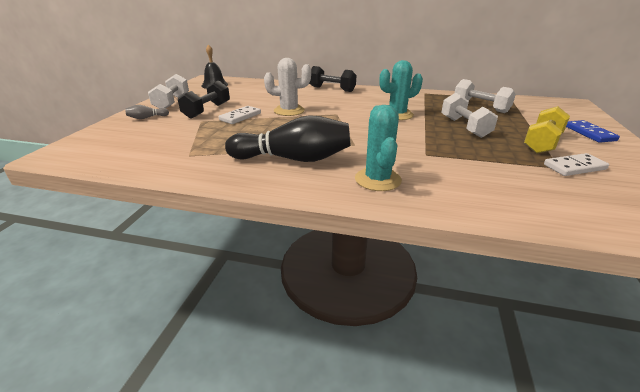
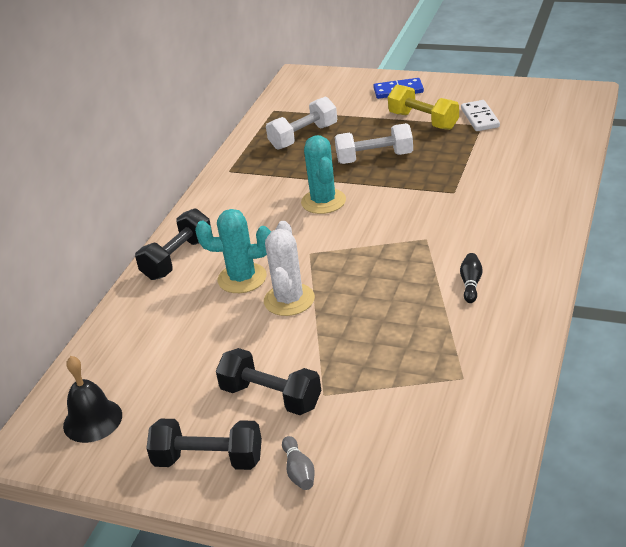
camera: 80 degrees left, 5 degrees up
white dumbbell [148,74,189,108] -> black dumbbell [146,419,262,470]
white domino [219,106,261,124] -> none
black bowling pin [225,115,351,162] -> black bowling pin [460,253,483,303], size x0.41
turquoise cactus [355,105,402,191] -> turquoise cactus moved to [195,209,271,293]

